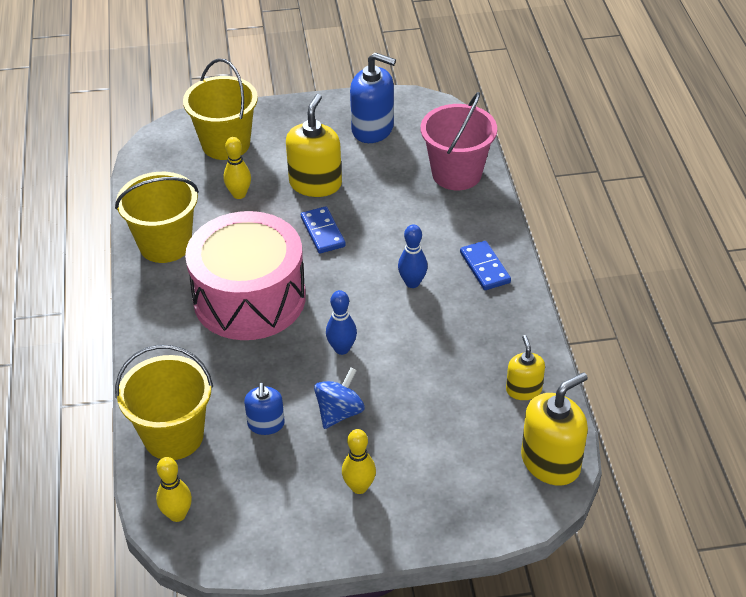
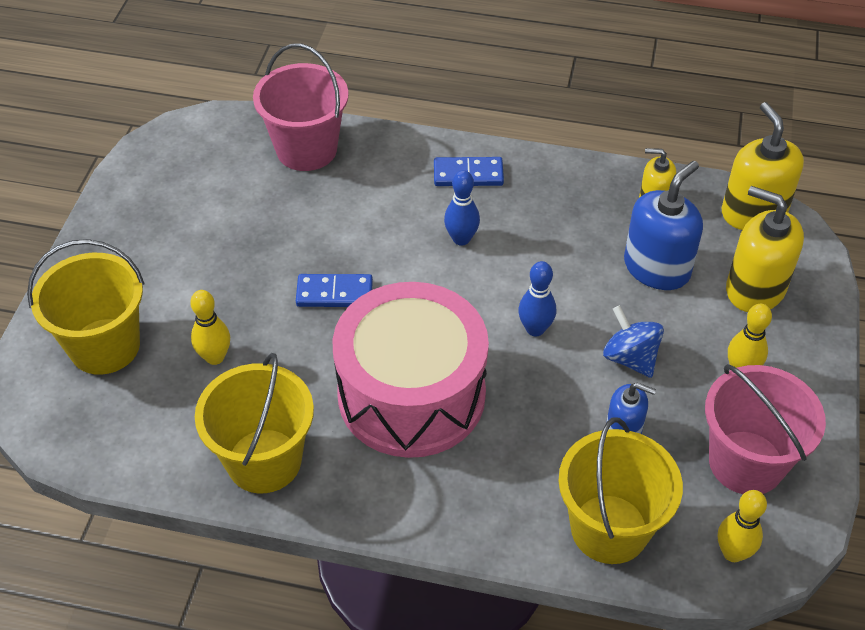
camera: 70 degrees left, 5 degrees up
yellow soap dispenser [286,94,342,197] -> yellow soap dispenser moved to [726,186,804,312]
blue soap dispenser [350,52,396,143] -> blue soap dispenser moved to [624,161,703,290]
none -> pink bucket [705,364,826,494]

